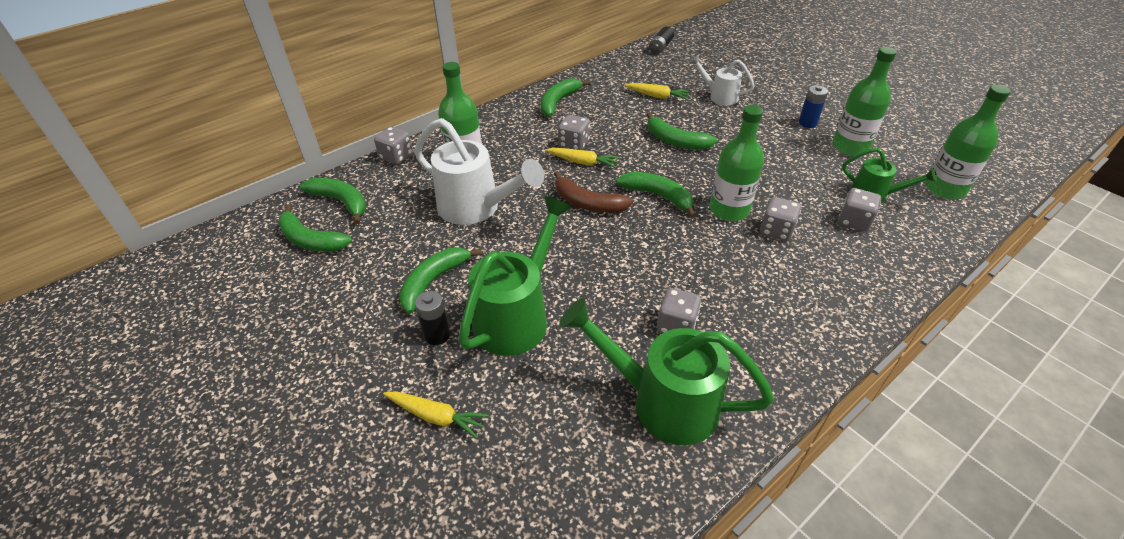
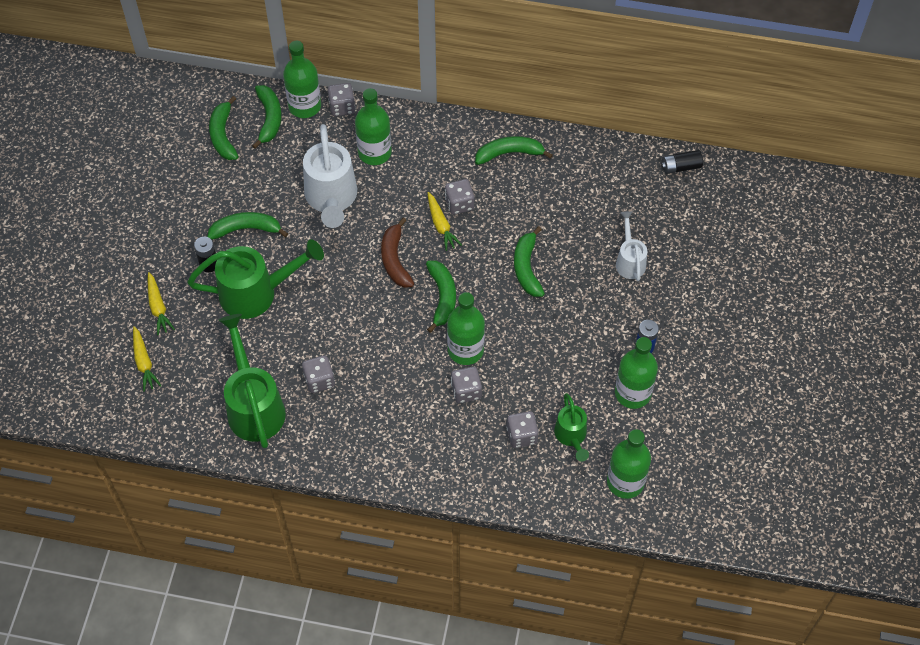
camera: 50 degrees right, 15 degrees up
yellow carrot [624,83,691,100] -> yellow carrot moved to [133,326,161,392]
none -> green bottle [283,41,321,118]

